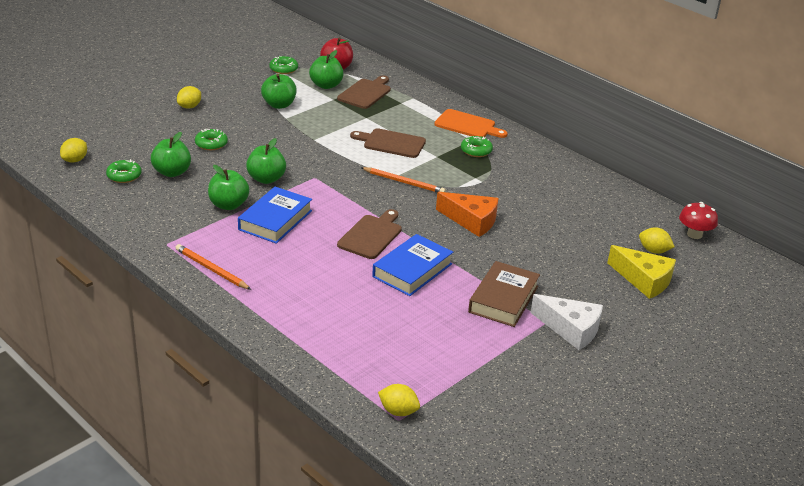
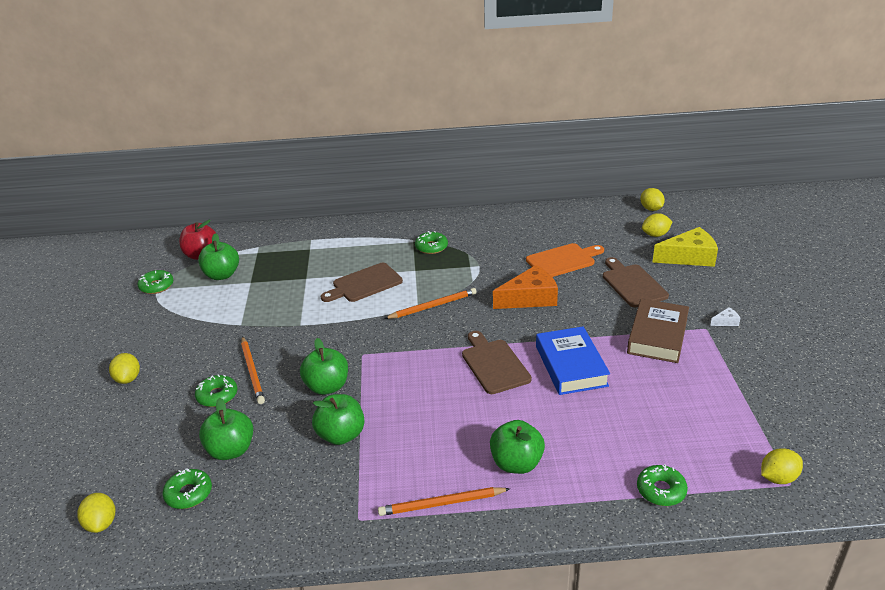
camera: 45 degrees left, 0 degrees up
blue book [238,186,312,244] -> none
green apple [261,74,297,109] -> green apple moved to [490,420,545,474]
brown cutting board [337,75,391,109] -> brown cutting board moved to [603,257,669,307]
orange cutting board [434,109,508,138] -> orange cutting board moved to [526,243,604,277]
brown book [468,261,540,327] -> brown book turned 45 degrees clockwise [627,299,689,363]
white cheese [531,294,603,350] -> white cheese [710,307,740,326], size x0.42
red mushroom [679,202,718,239] -> yellow lemon [640,188,665,211]
none -> orange pencil [241,336,265,404]
none -> green donut [637,464,688,506]

